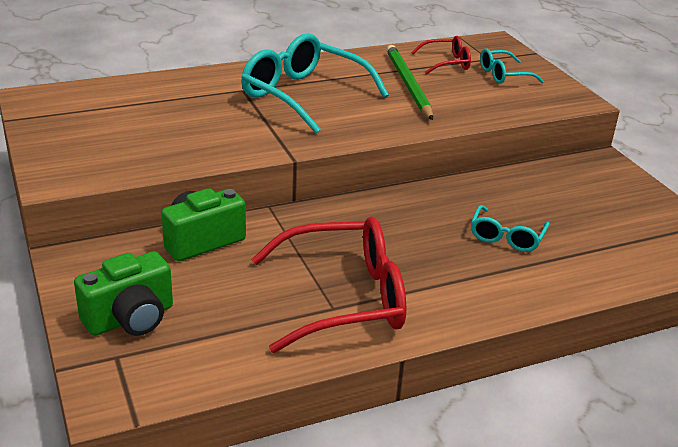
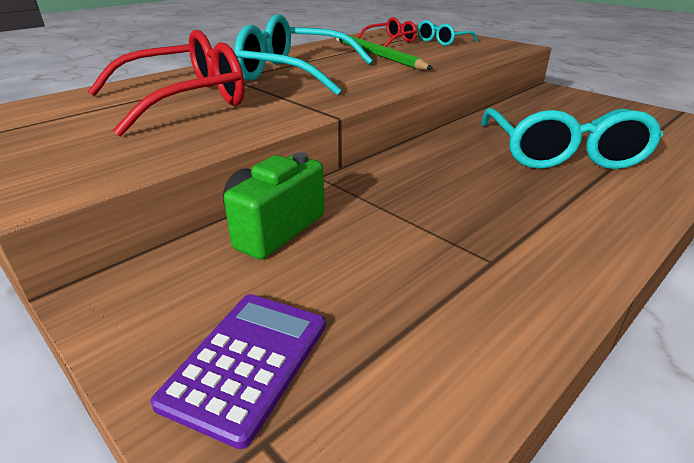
camera: 20 degrees left, 0 degrees up
green camera [74,251,173,336] -> purple calculator [151,294,326,449]
red glasses [251,217,406,353] -> red glasses moved to [88,30,245,137]
turquoise glasses [471,205,550,252] -> turquoise glasses [481,108,663,169], size x1.96

